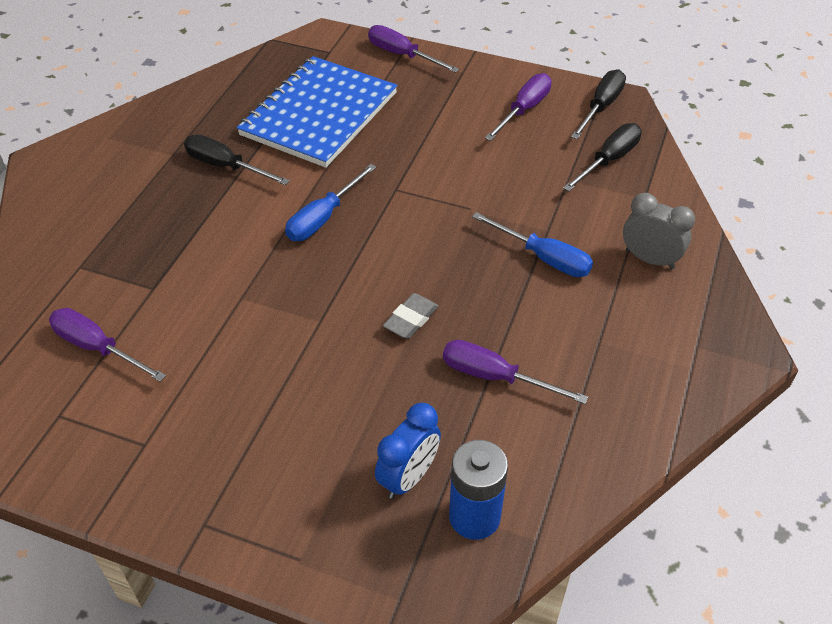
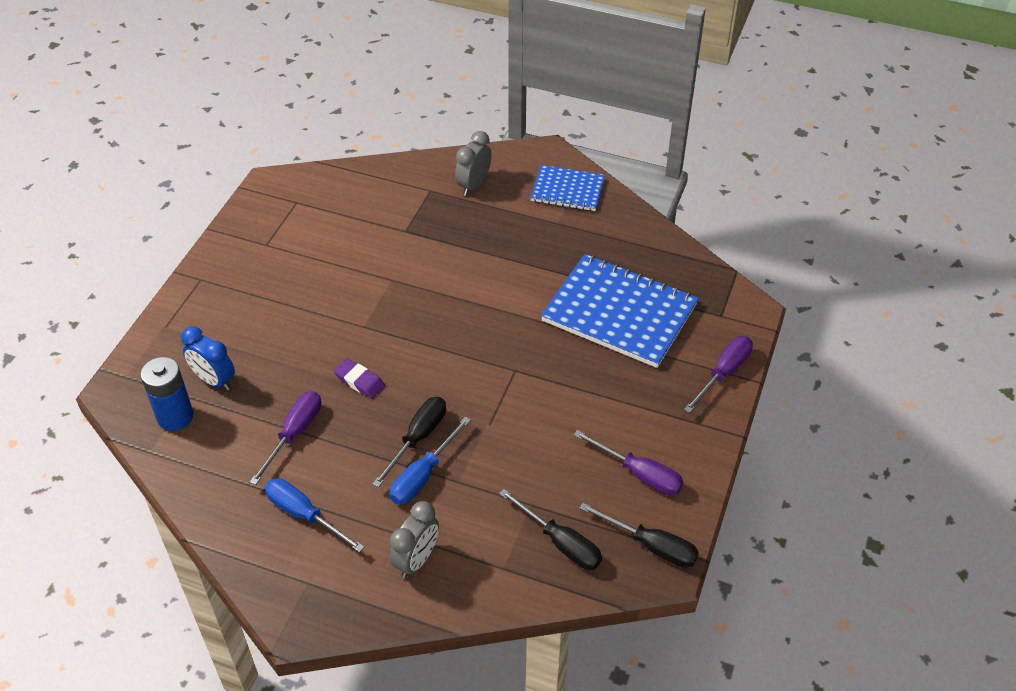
camera: 90 degrees right, 0 degrees up
purple screwdriver [49,308,166,382] -> none
black screwdriver [184,134,290,185] -> black screwdriver moved to [373,397,446,488]
blue screwdriver [285,164,376,241] -> blue screwdriver moved to [265,478,364,553]
grey eraser [383,293,438,339] -> purple eraser [334,358,385,399]
none -> grey clock [455,131,492,196]
none -> blue notebook [530,165,605,211]

